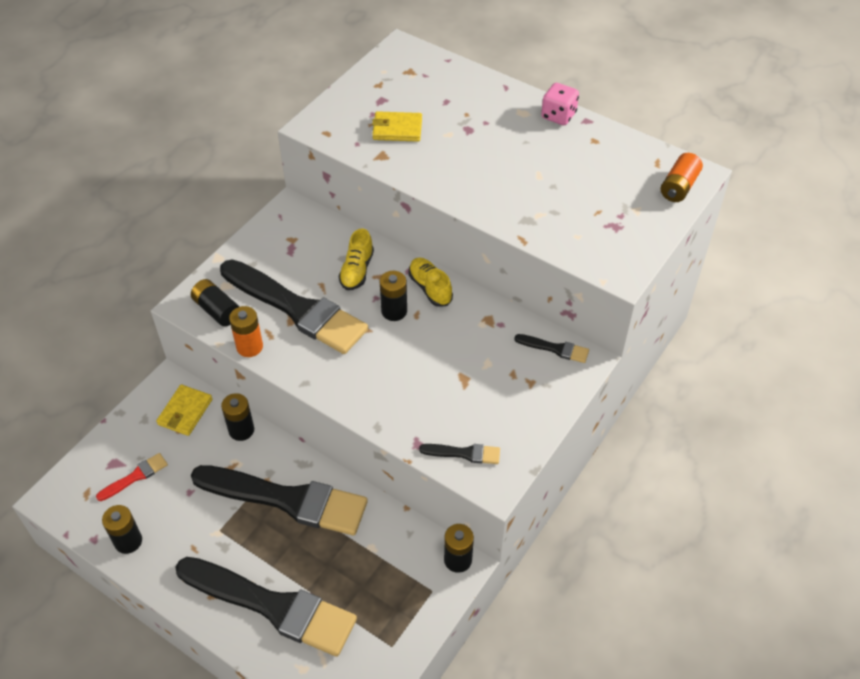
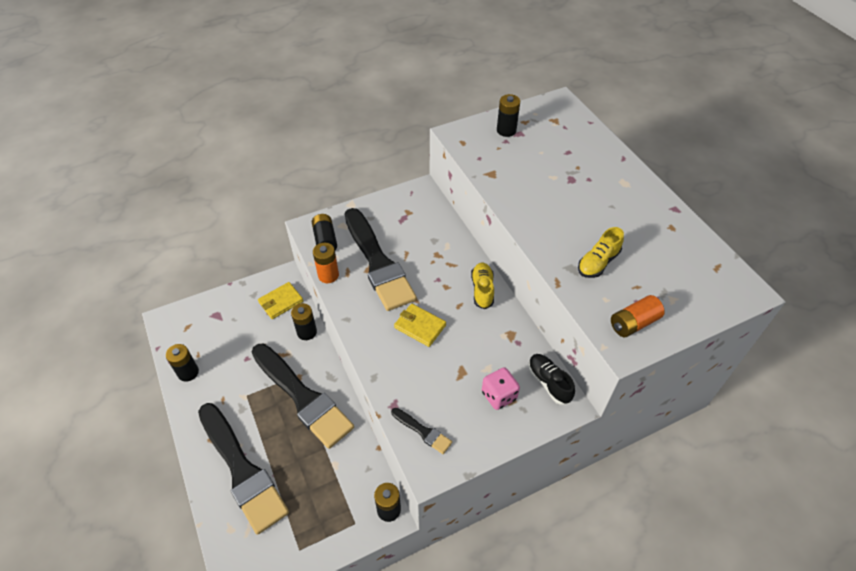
camera: 30 degrees right, 0 degrees up
red brush [96,453,168,501] -> none
yellow shoe [339,229,374,290] -> yellow shoe moved to [578,227,624,278]
yellow wallet [372,111,422,142] -> yellow wallet moved to [394,304,446,347]
black battery [380,271,407,321] -> black battery moved to [497,94,520,137]
black brush [514,334,589,363] -> black shoe [528,354,575,405]
pink dice [541,83,579,125] -> pink dice moved to [482,367,520,410]
orange battery [661,153,703,202] -> orange battery moved to [611,295,665,337]

